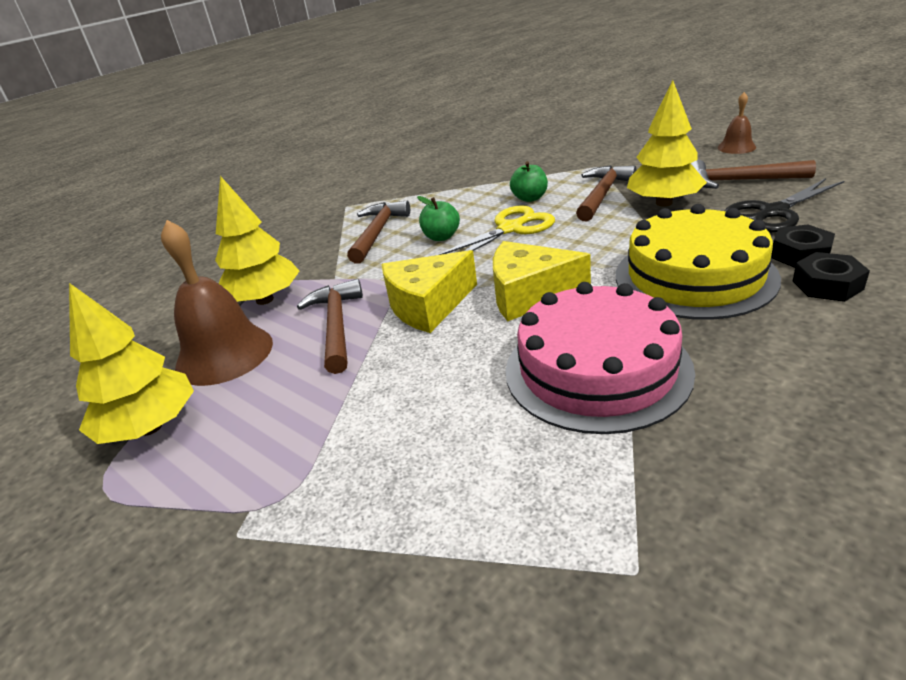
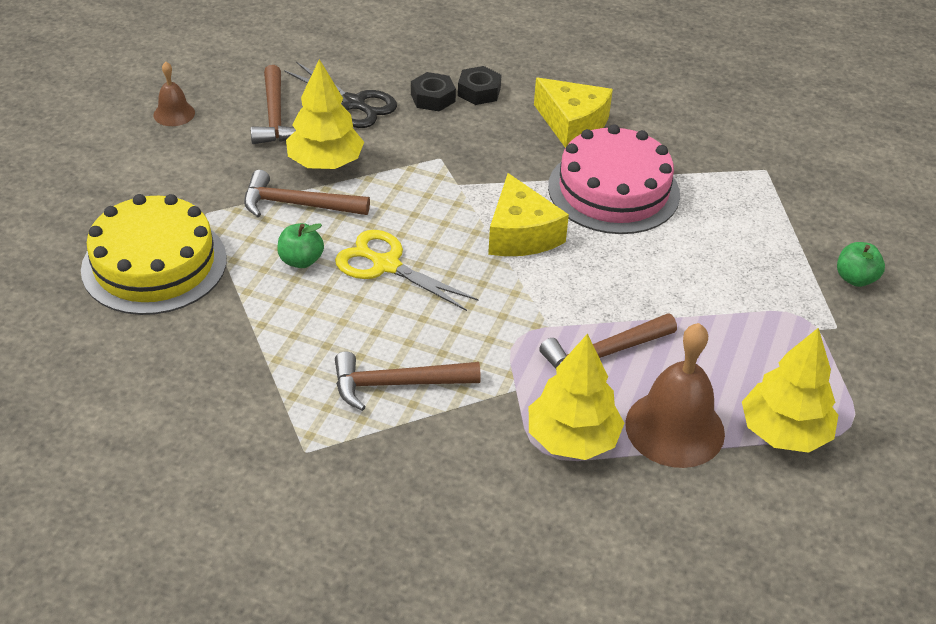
camera: 115 degrees left, 10 degrees up
yellow cheese [382,250,477,333] -> yellow cheese moved to [534,78,613,148]
green apple [417,196,460,241] -> green apple moved to [837,242,885,287]
yellow cake [616,204,781,320] -> yellow cake moved to [81,194,227,315]

